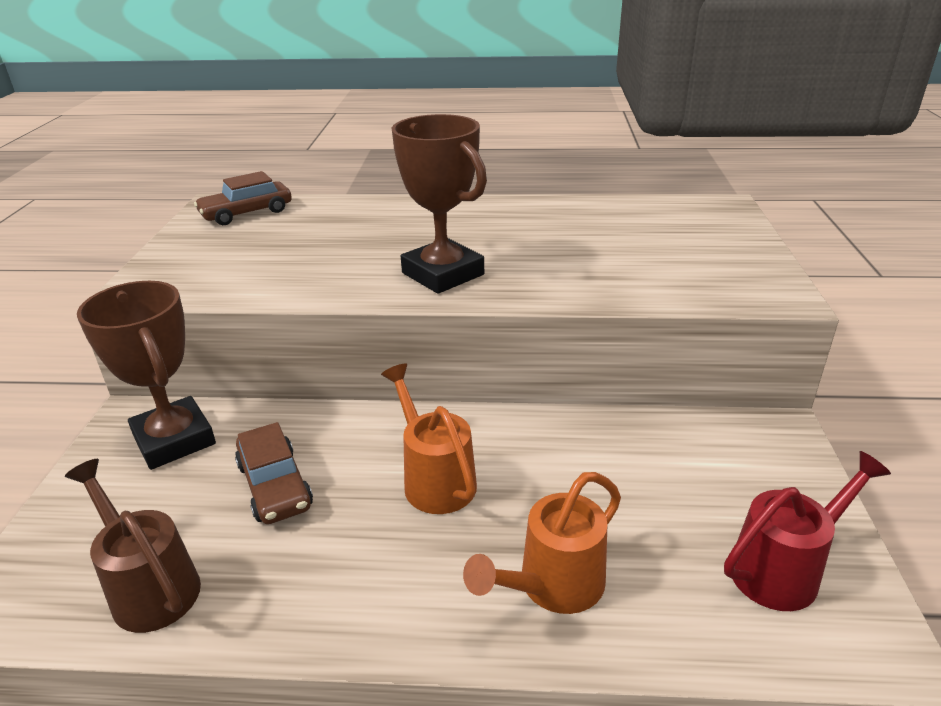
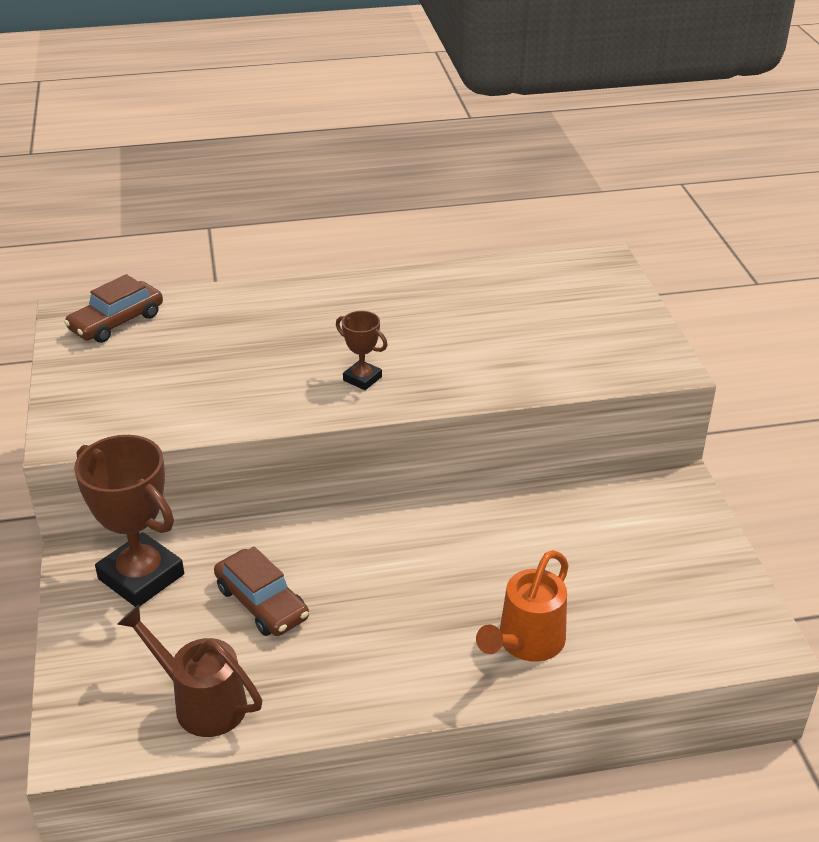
camera: 15 degrees left, 5 degrees up
orange watering can [381,363,477,514] -> none
brown trophy [392,114,487,294] -> brown trophy [336,311,388,390], size x0.49
red watering can [724,451,891,611] -> none

